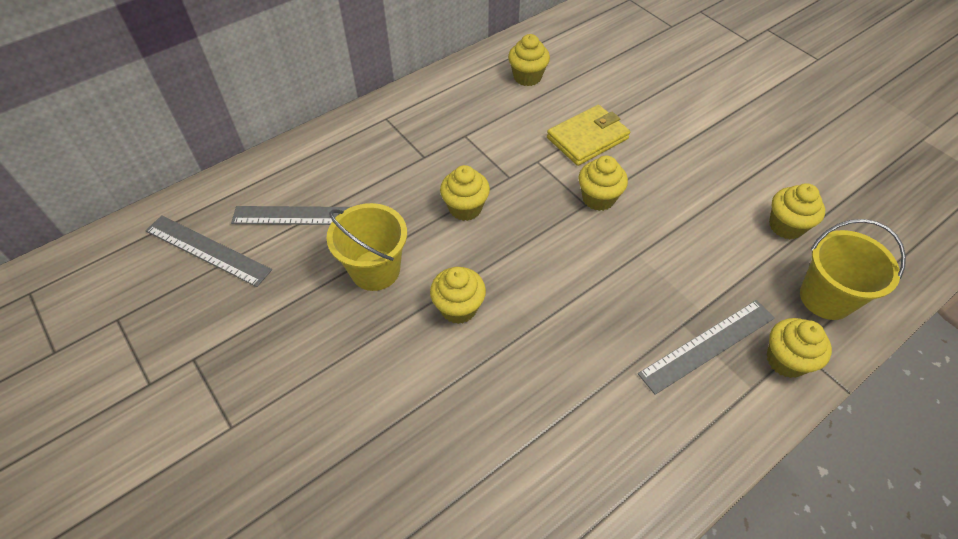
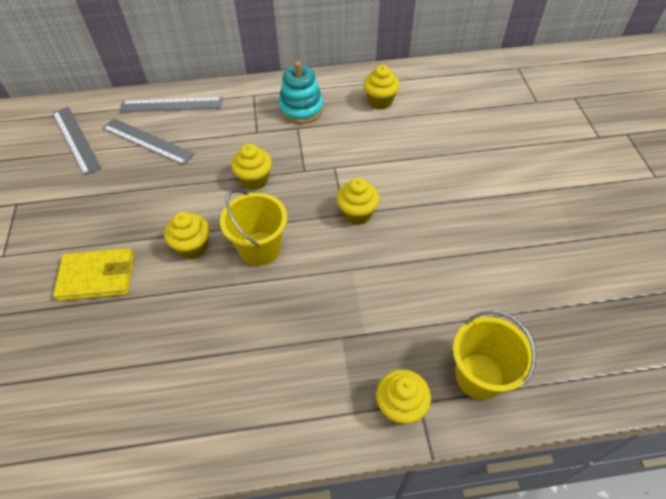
camera: 30 degrees right, 0 degrees up
yellow bucket [327,203,407,291] -> yellow bucket moved to [220,189,287,266]
yellow wallet [547,105,630,166] -> yellow wallet moved to [53,248,134,301]
grey ruler [638,300,775,395] -> grey ruler moved to [120,97,222,112]
yellow cupcake [769,183,825,239] -> none
none -> turquoise stacking toy [278,61,324,124]

